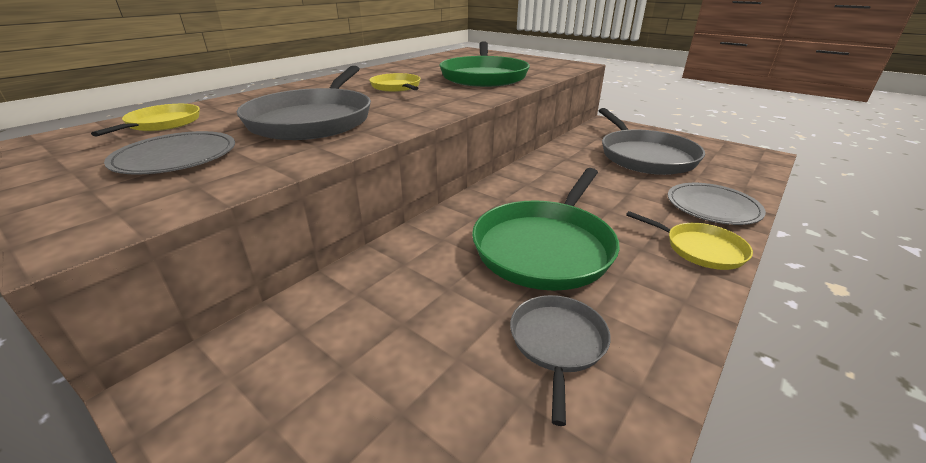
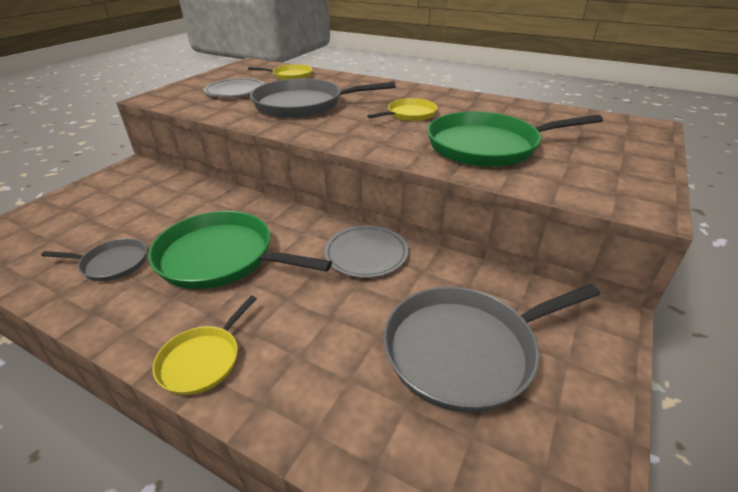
camera: 80 degrees right, 5 degrees up
grey plate [668,183,766,225] -> grey plate moved to [324,225,408,278]

